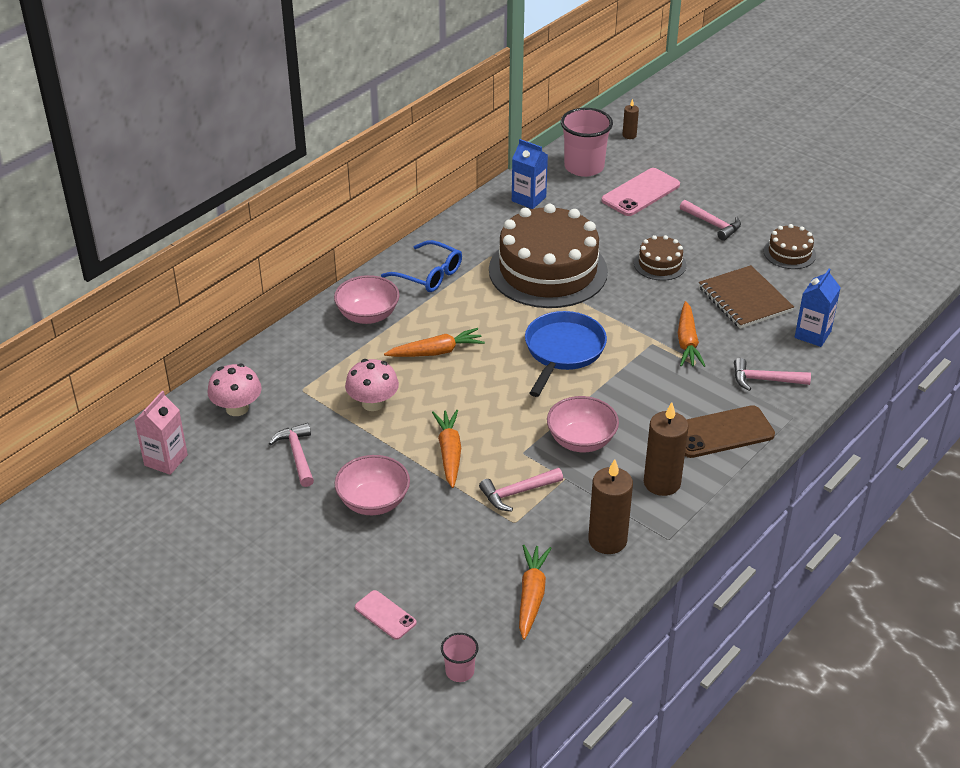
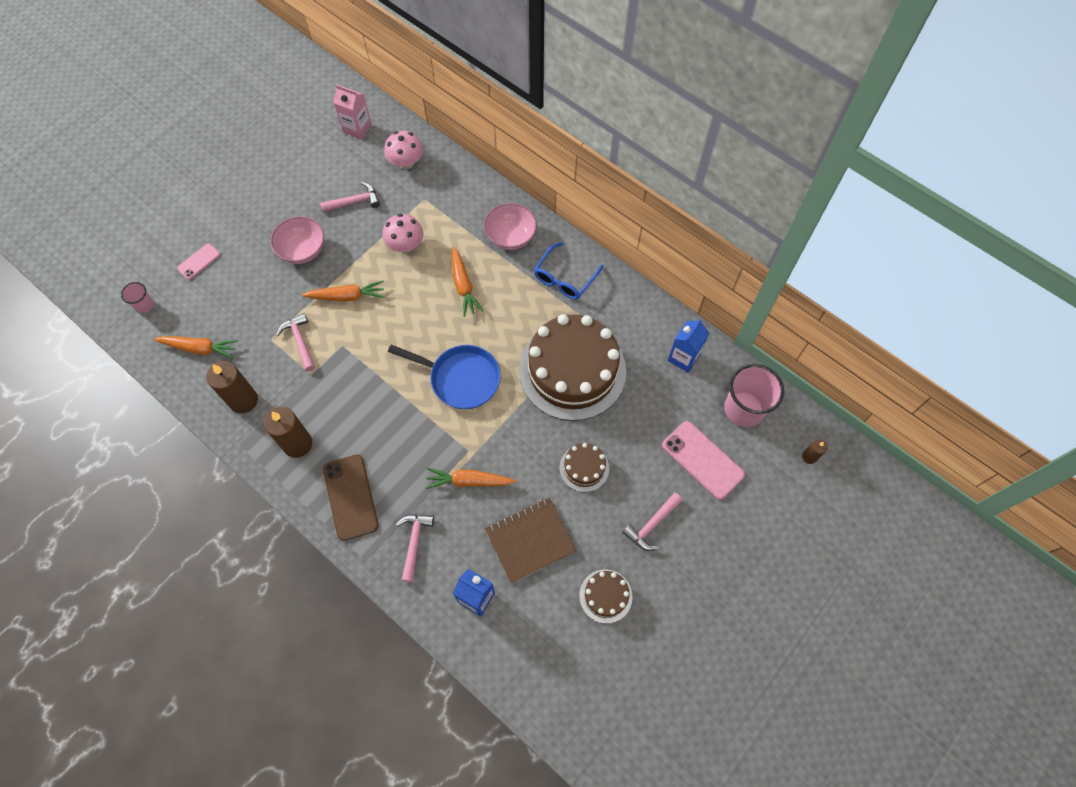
camera: 90 degrees right, 25 degrees up
pink bowl [547,396,619,452] -> none

